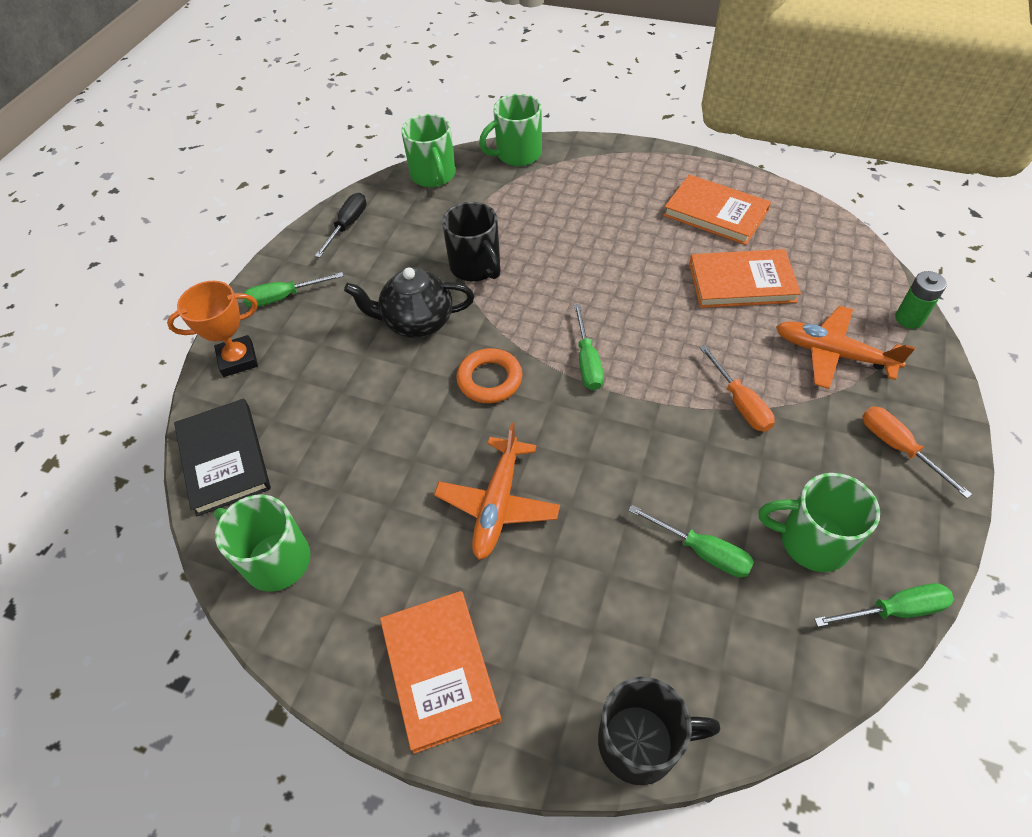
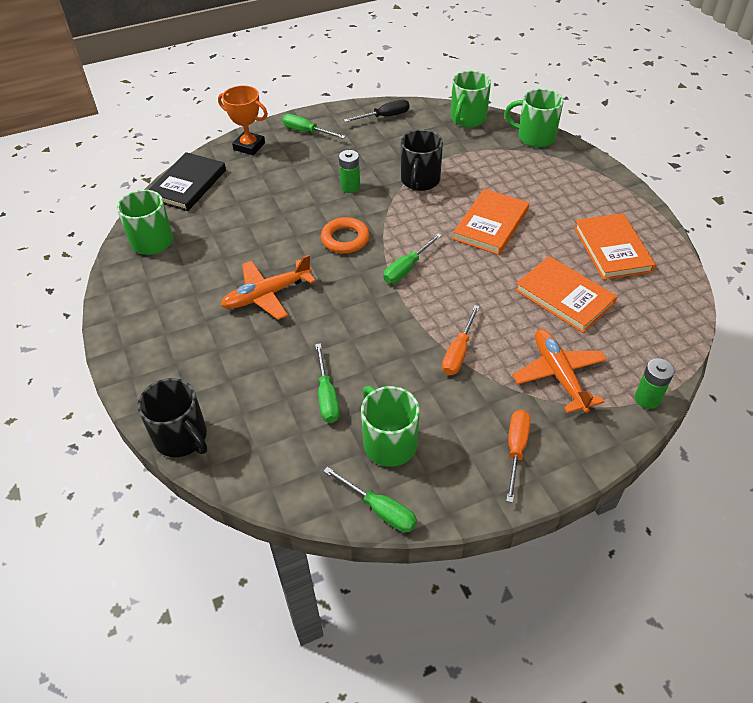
camera: 45 degrees right, 5 degrees down
black teapot [344,267,474,338] -> green battery [339,150,360,193]
orange book [380,591,502,754] -> orange book moved to [453,189,529,255]

